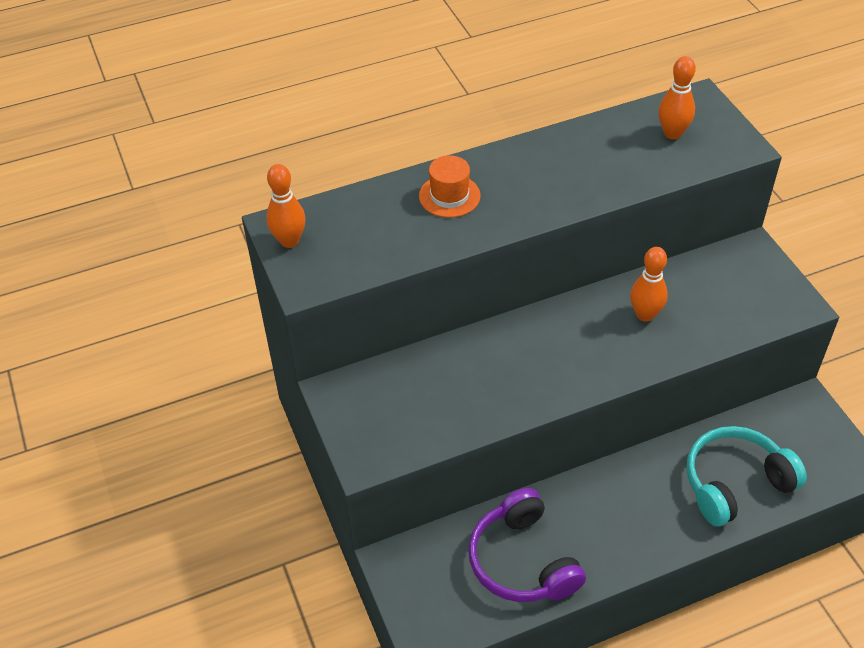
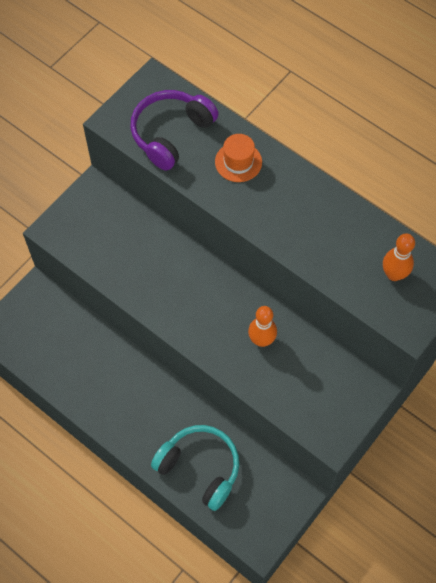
camera: 60 degrees right, 15 degrees up
orange bowling pin [266,164,306,248] -> none
purple headphones [468,488,586,602] -> purple headphones moved to [130,90,218,171]

